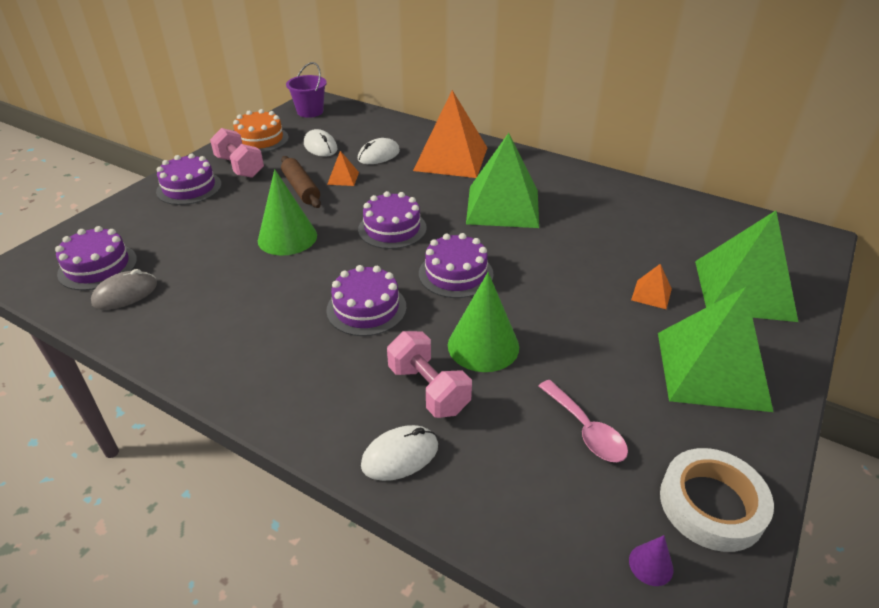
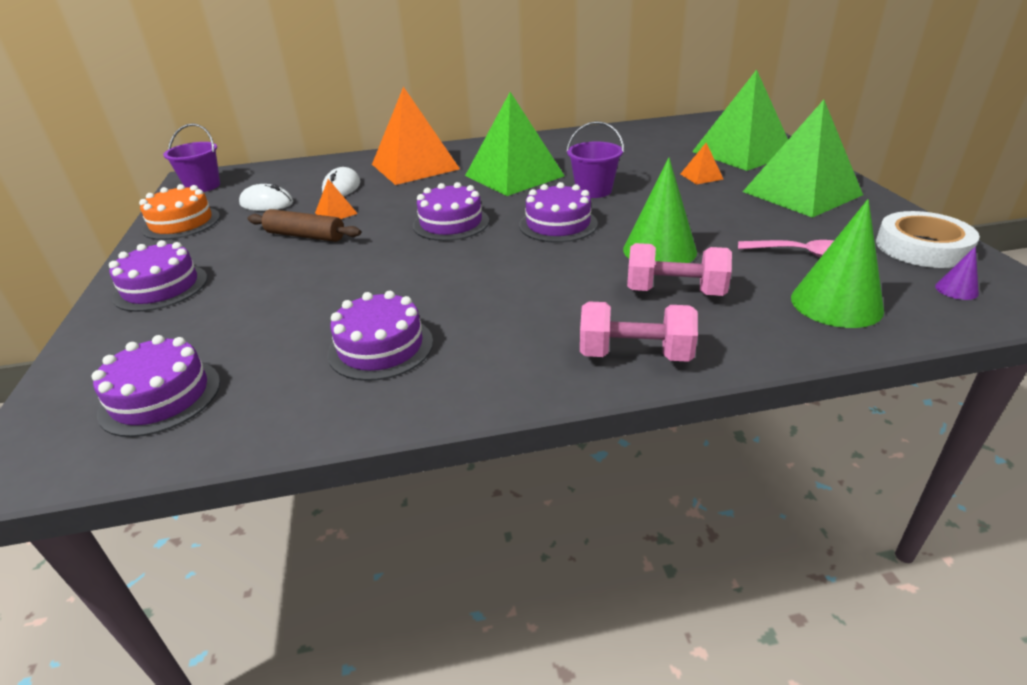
camera: 40 degrees left, 5 degrees down
grey mouse [91,269,157,310] -> none
pink dumbbell [210,128,264,178] -> pink dumbbell moved to [580,301,698,362]
green cone [258,169,317,256] -> green cone moved to [791,199,884,328]
purple cake [326,265,406,336] -> purple cake moved to [328,291,433,381]
white mouse [361,425,438,481] -> none
none -> purple bucket [566,121,624,198]

